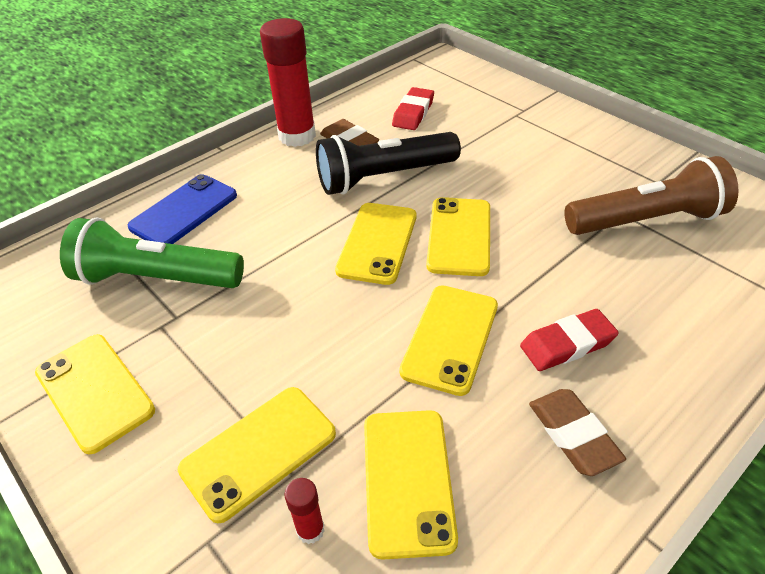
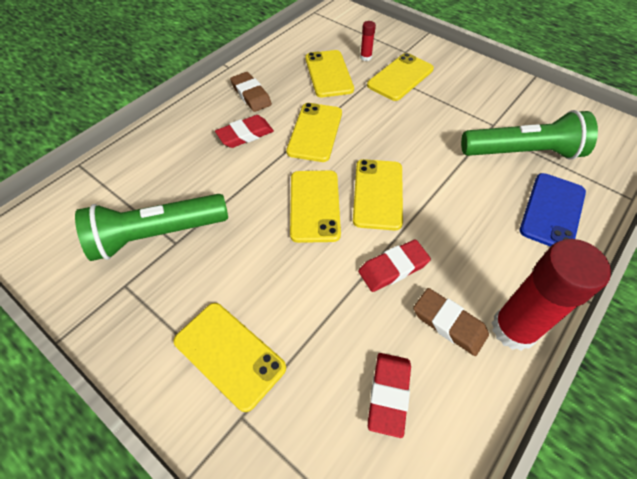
camera: 170 degrees right, 10 degrees up
yellow phone [35,334,155,454] -> yellow phone moved to [174,303,286,412]
black flashlight [316,132,461,195] -> red eraser [358,239,431,292]
brown flashlight [564,156,739,235] -> green flashlight [75,194,228,261]

